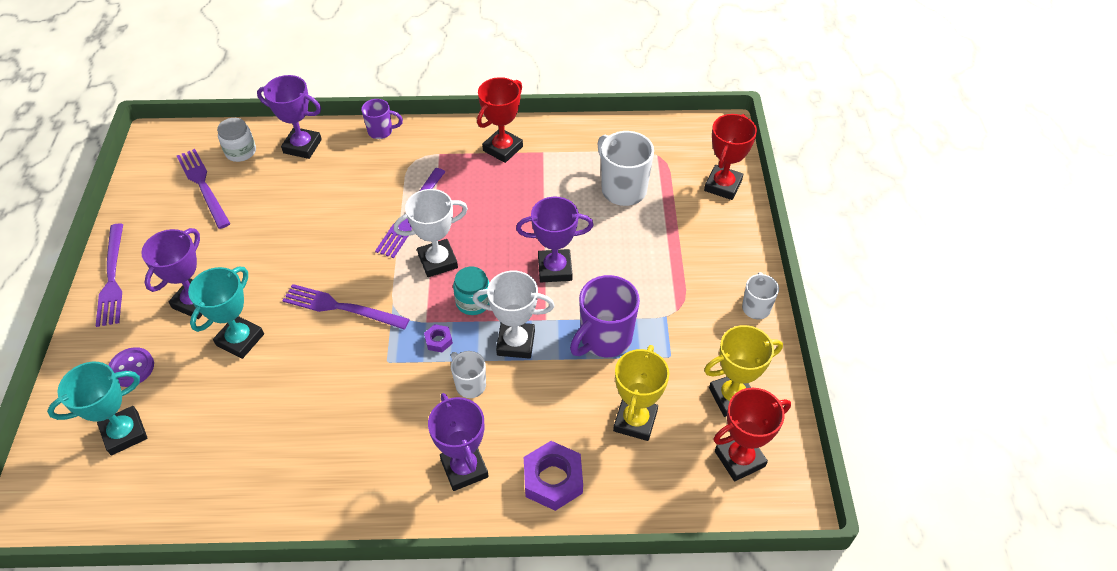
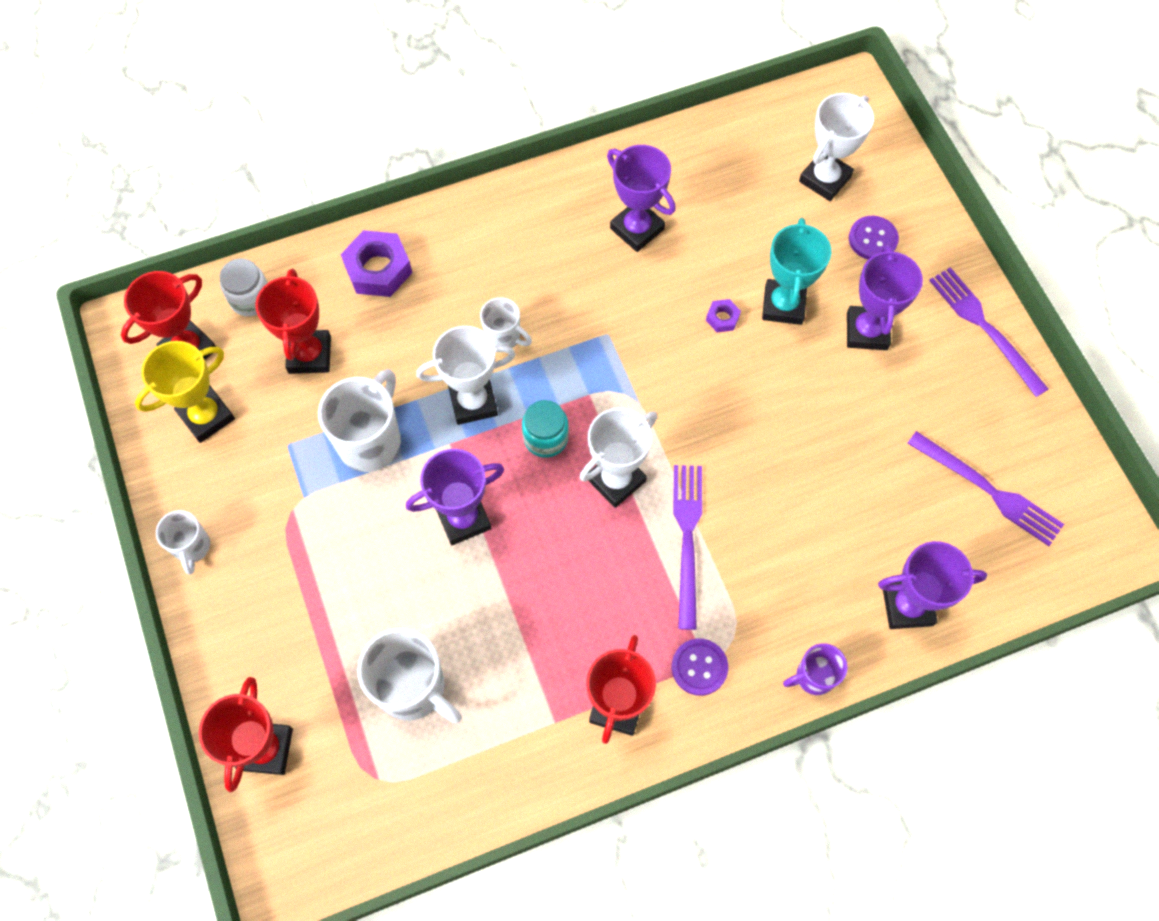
camera: 160 degrees right, 15 degrees up
turquoise trophy [47,362,148,456] -> white trophy [799,93,874,201]
white jar [217,118,256,162] -> white jar moved to [220,258,268,316]
purple fork [282,284,410,330] -> none
purple nut [424,324,453,352] -> purple nut moved to [706,299,741,332]
purple trophy [428,393,489,491] -> purple trophy moved to [607,145,676,252]
purple mug [570,275,640,357] -> white mug [318,369,401,472]
yellow trophy [613,345,669,441] -> red trophy [255,269,331,374]
none -> purple button [672,638,728,696]

